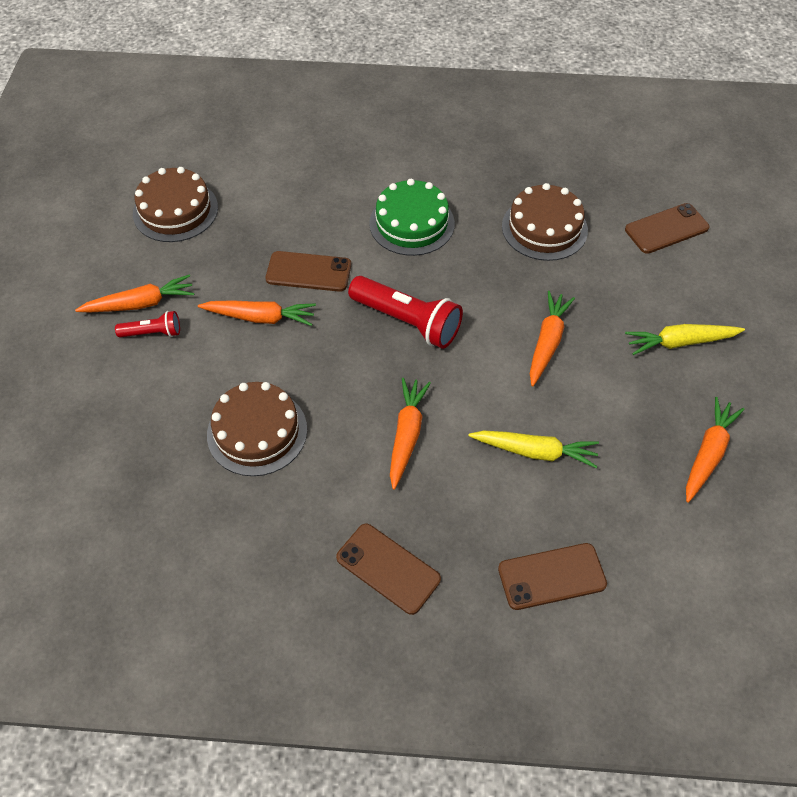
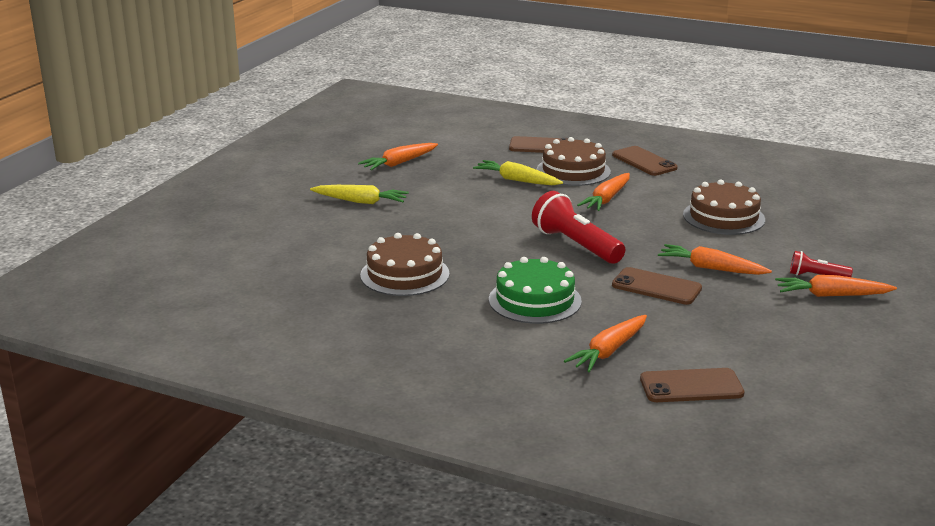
camera: 160 degrees left, 30 degrees down
brown cake [133,167,218,242] -> brown cake moved to [537,137,611,186]
orange carrot [530,291,575,386] -> orange carrot moved to [564,315,647,372]
brown phone [625,203,710,254] -> brown phone moved to [640,368,744,402]

